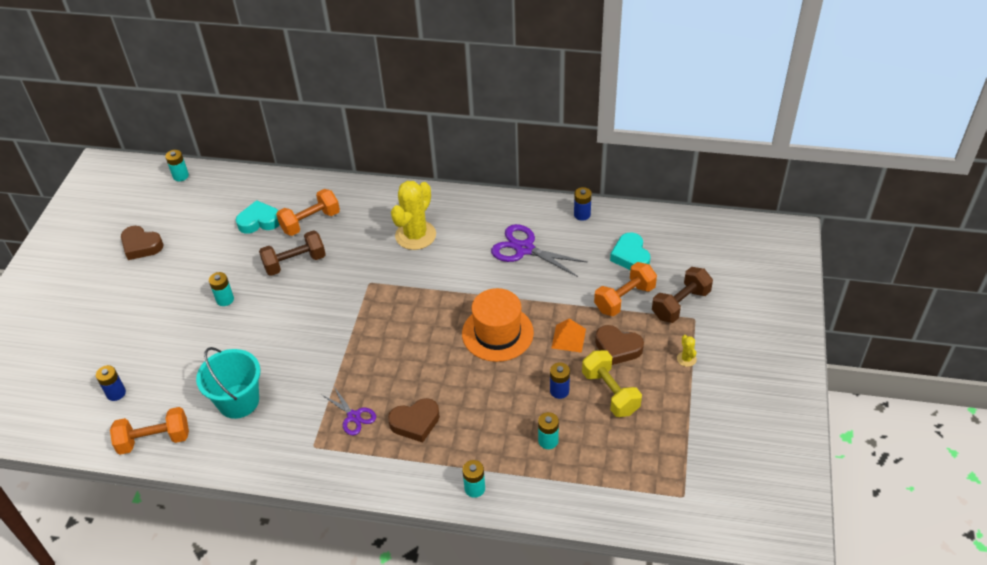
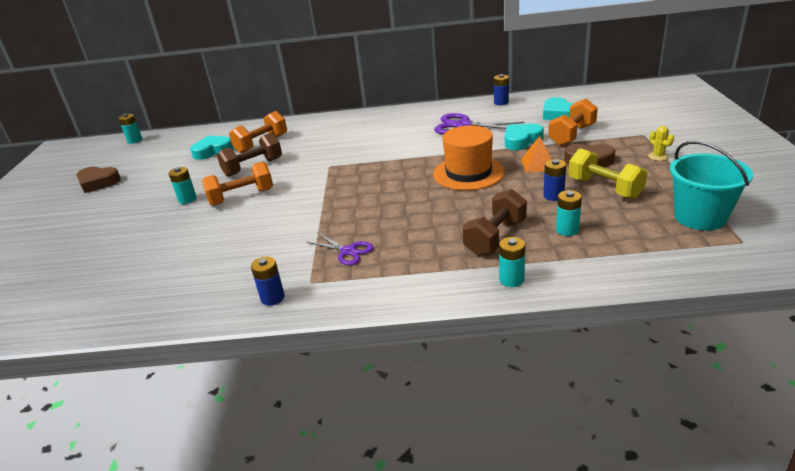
camera: 10 degrees left, 15 degrees down
blue battery [96,365,126,401] -> blue battery moved to [251,257,285,306]
orange dumbbell [110,407,189,455] -> orange dumbbell moved to [202,161,273,206]
turquoise bucket [196,347,260,419] -> turquoise bucket moved to [670,141,753,231]
brown heart [388,398,440,443] -> none
yellow cactus [391,181,436,250] -> none
brown dumbbell [652,267,713,323] -> brown dumbbell moved to [462,189,527,256]
none -> turquoise heart [505,124,544,150]

